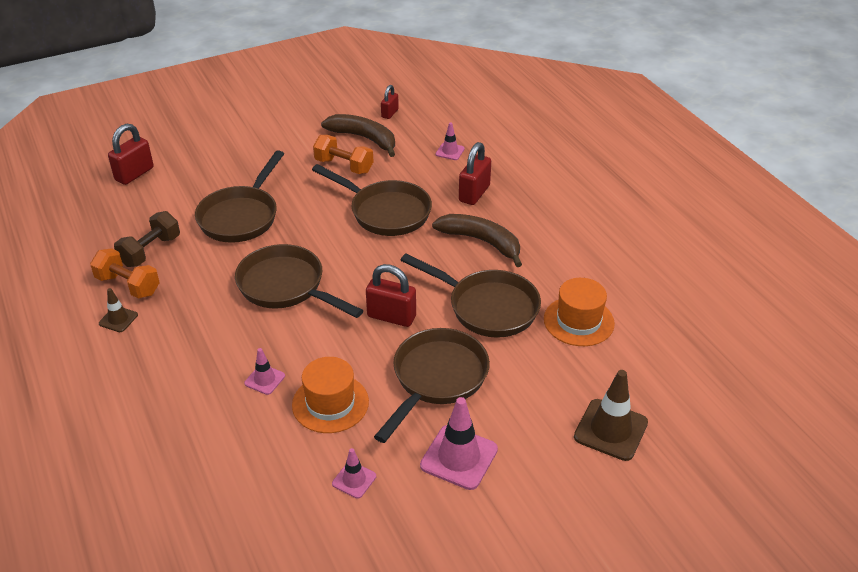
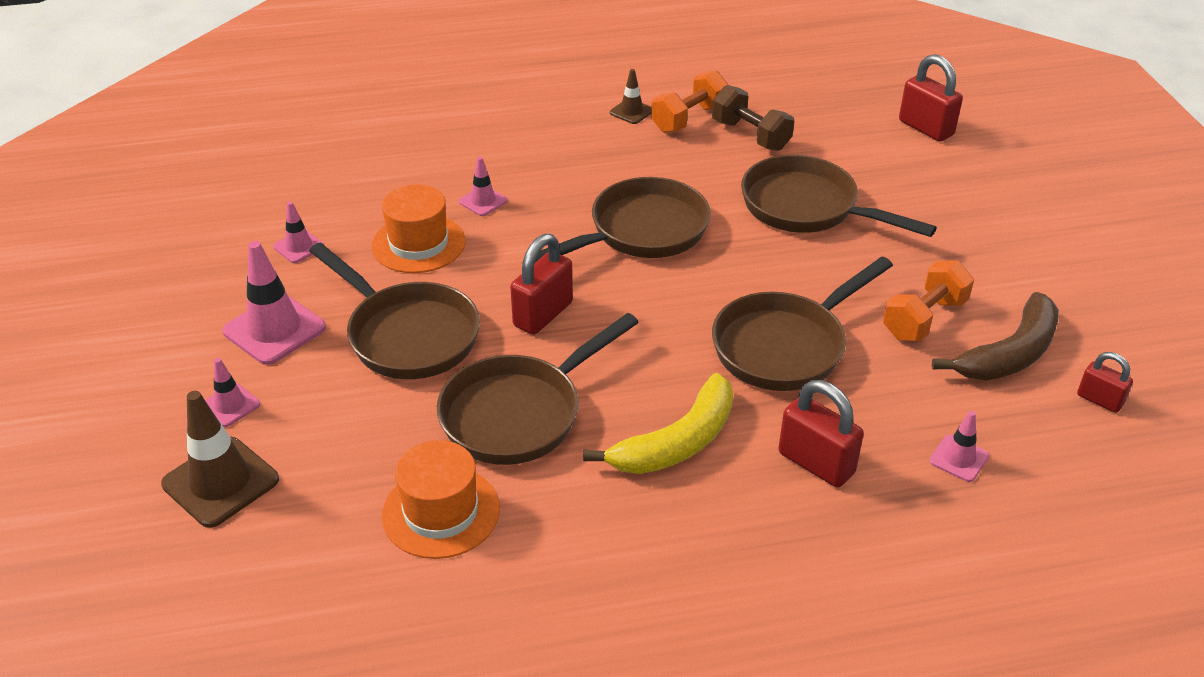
camera: 105 degrees right, 0 degrees up
brown banana [432,214,522,267] -> yellow banana [583,373,733,474]
none -> pink traffic cone [205,358,260,427]

